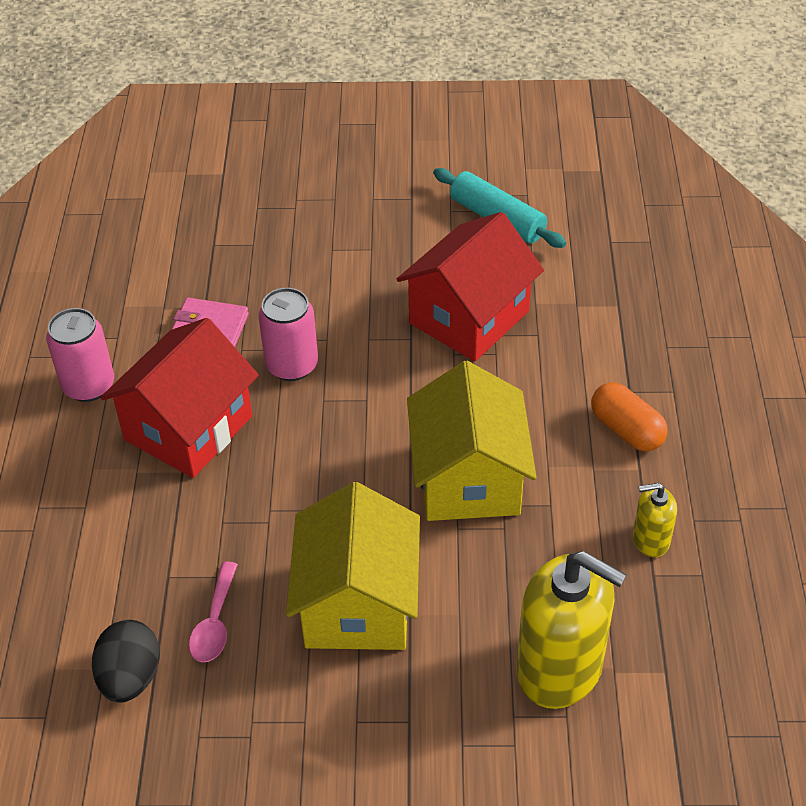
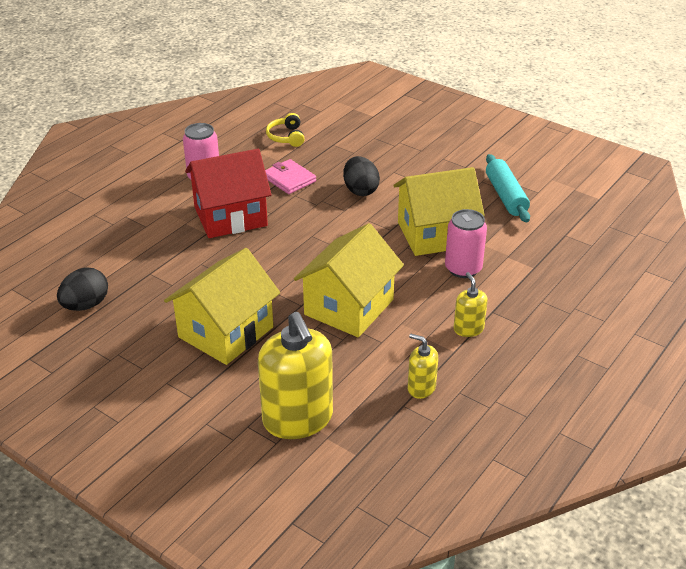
camera: 35 degrees right, 10 degrees down
pink spoon [189,561,238,662] -> none
pink can [259,288,318,381] -> pink can moved to [445,209,487,278]
red house [397,212,544,361] -> yellow house [393,167,485,256]
orange capsule [591,382,667,452] -> yellow soap dispenser [454,272,488,337]
none -> yellow headphones [266,113,305,147]
none -> black egg [343,156,380,196]

